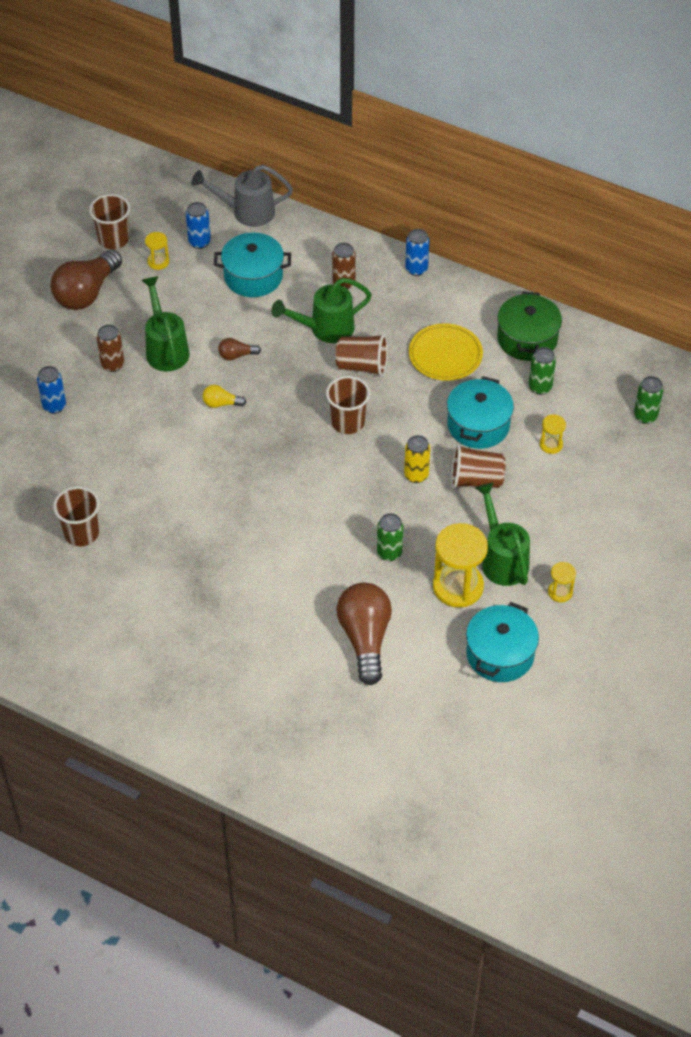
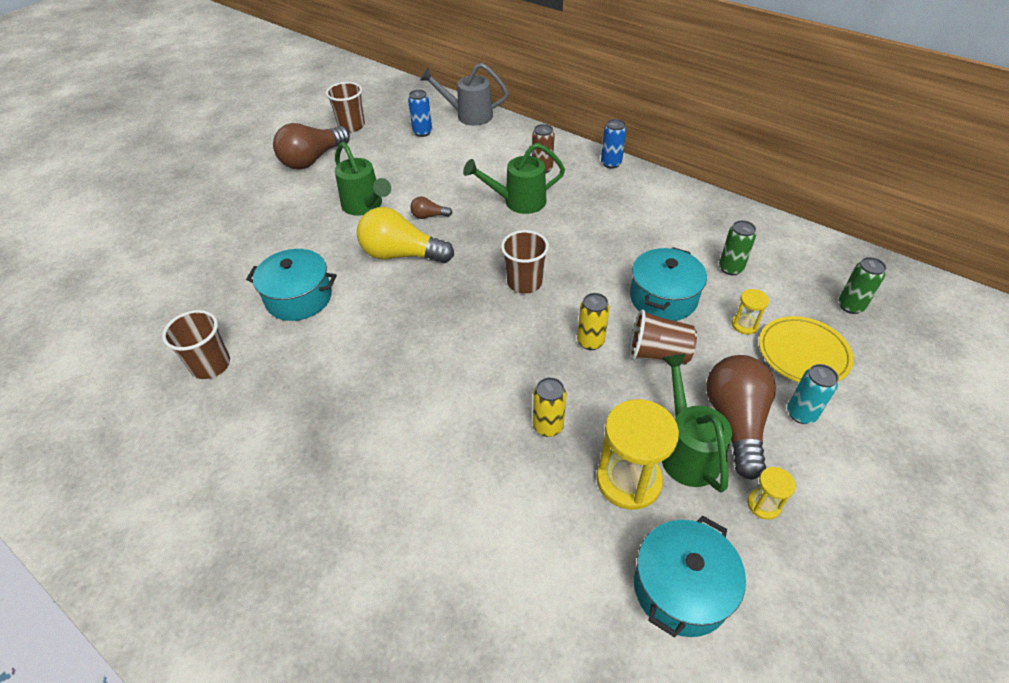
camera: 10 degrees right, 5 degrees down
blue can [37,366,66,414] -> none
brown can [97,324,124,372] -> none
green watering can [142,276,190,371] -> green watering can turned 150 degrees clockwise [335,142,391,216]
yellow hourglass [145,232,169,270] -> none
yellow light bulb [203,385,246,408] -> yellow light bulb [357,207,454,263], size x2.19
turquoise pot [214,233,291,297] -> turquoise pot moved to [246,249,337,321]
brown cup [335,334,388,377] -> none
brown light bulb [336,583,392,685] -> brown light bulb moved to [706,355,776,480]
green can [377,513,403,561] -> yellow can [533,377,566,437]
yellow plate [409,323,483,381] -> yellow plate moved to [759,316,854,382]
green pot [497,292,562,361] -> none
none -> turquoise can [787,364,839,424]

